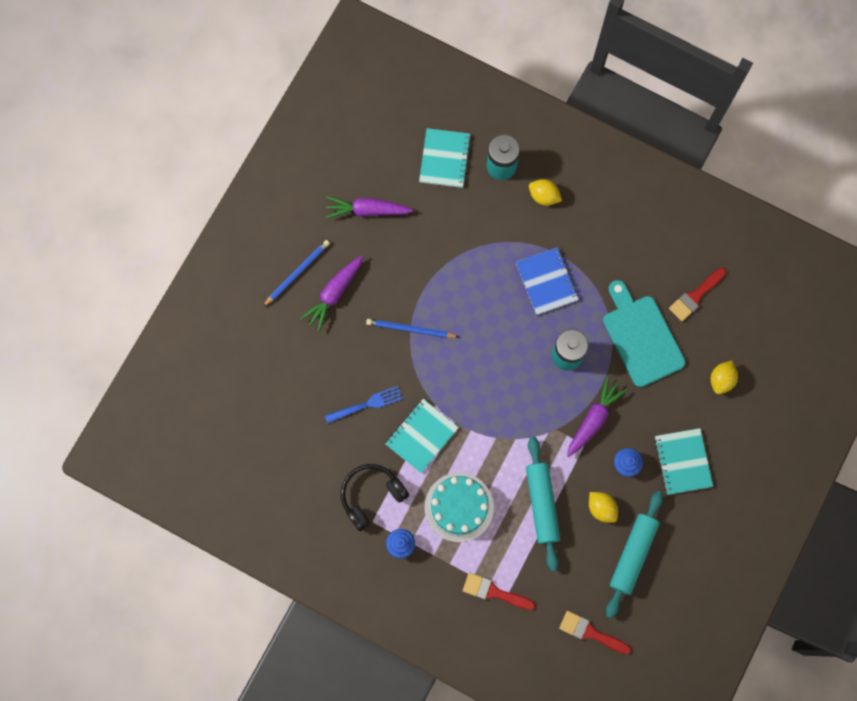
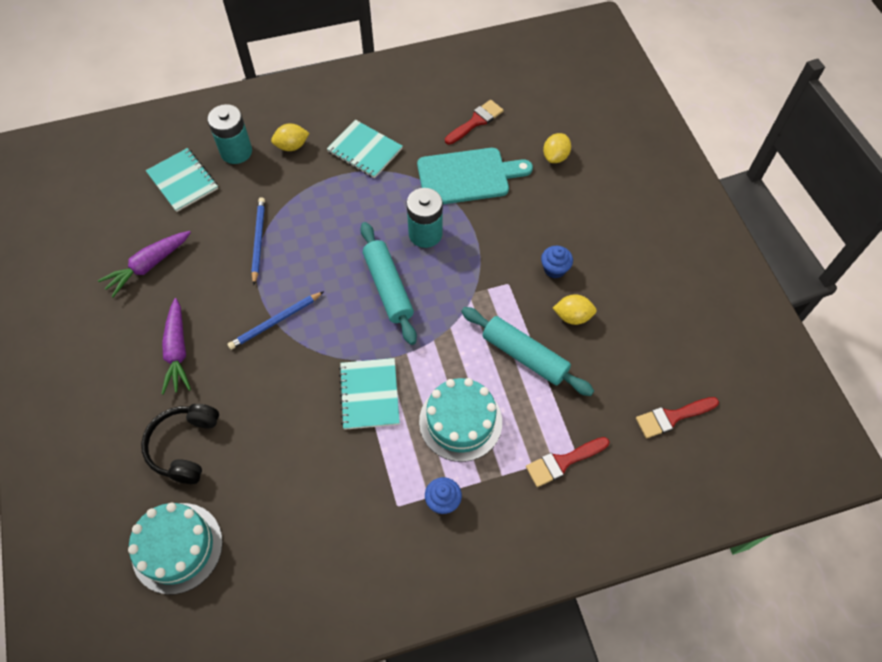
camera: 45 degrees left, 15 degrees down
blue pencil [263,240,330,307] -> blue pencil moved to [251,197,265,285]
blue fork [325,386,403,424] -> none
black headphones [341,464,409,531] -> black headphones moved to [141,404,219,484]
blue notebook [516,247,579,315] -> none
purple carrot [567,376,627,457] -> none
turquoise cutting board [603,280,686,387] -> turquoise cutting board turned 150 degrees clockwise [417,148,533,204]
turquoise rolling pin [606,491,663,619] -> turquoise rolling pin moved to [360,222,417,345]
turquoise notebook [654,428,713,495] -> turquoise notebook moved to [327,120,403,178]
red brush [669,268,726,321] -> red brush turned 135 degrees counterclockwise [445,100,503,145]
yellow lemon [710,361,738,394] -> yellow lemon turned 45 degrees clockwise [543,133,571,163]
none -> turquoise cake [128,503,223,594]

